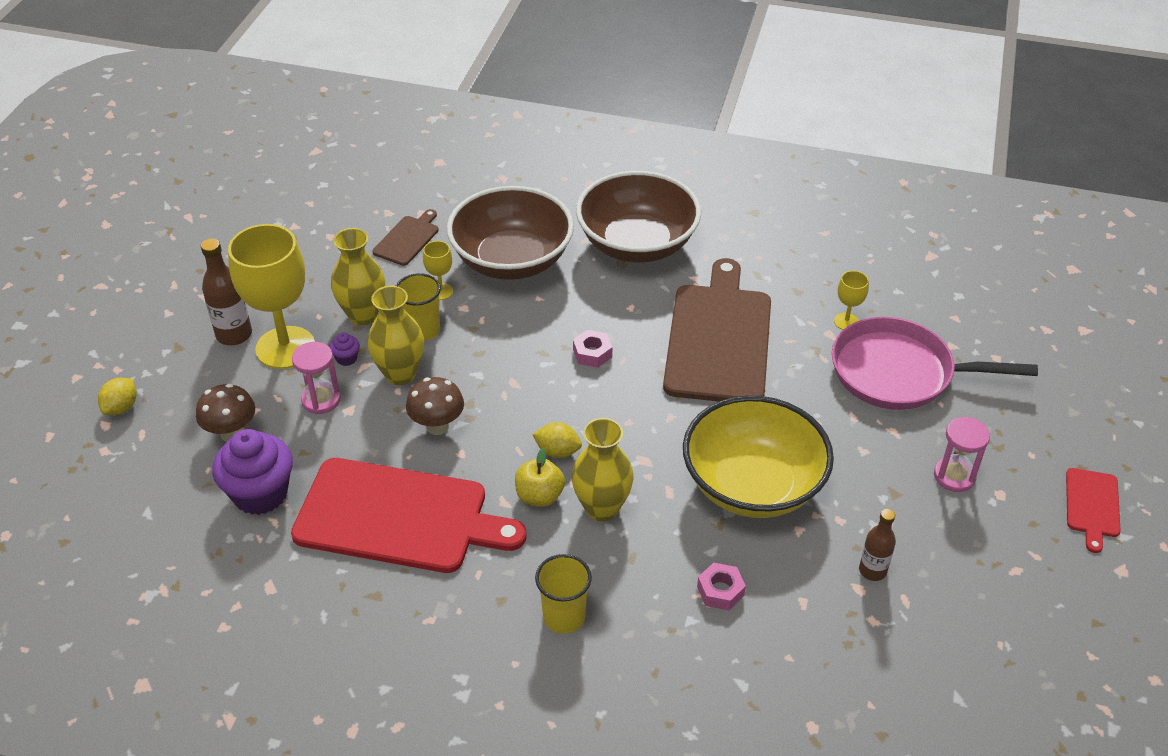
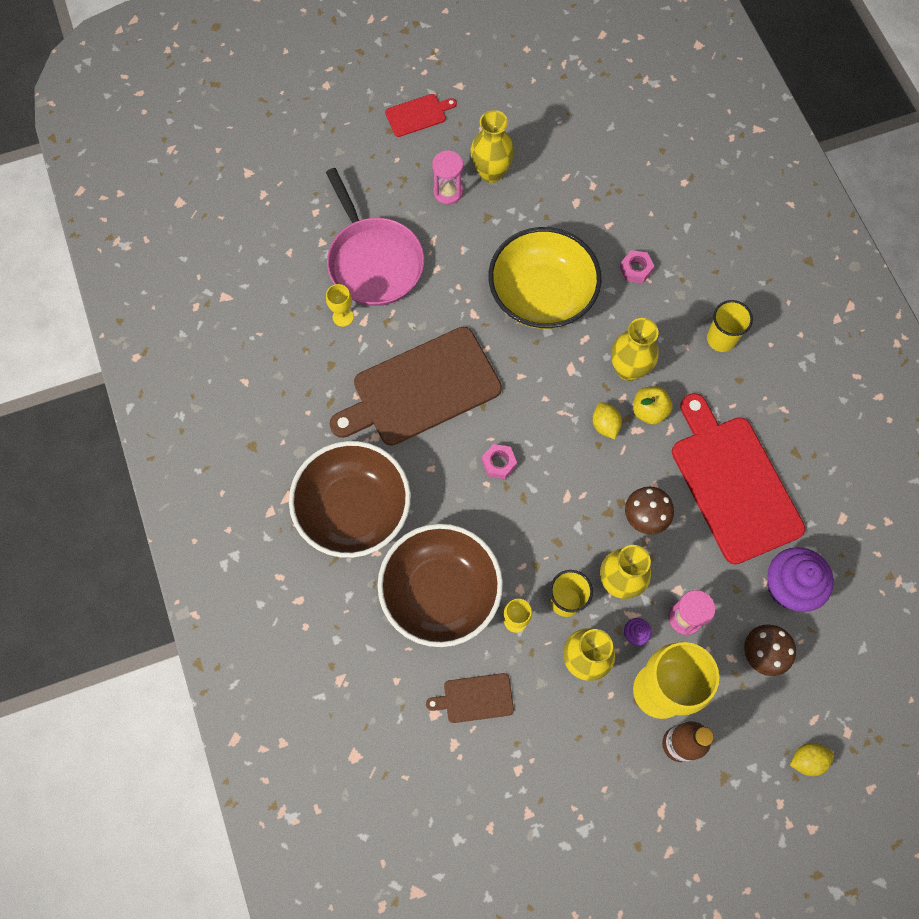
camera: 125 degrees left, 25 degrees up
brown bottle [859,509,896,581] -> none
none -> yellow vase [470,110,514,183]

